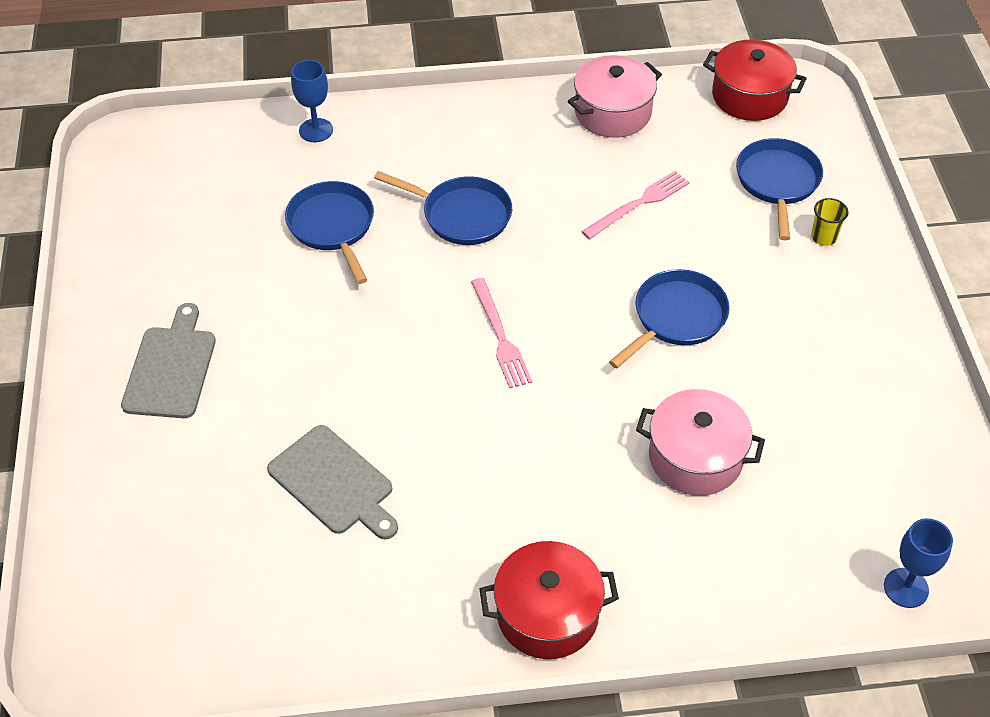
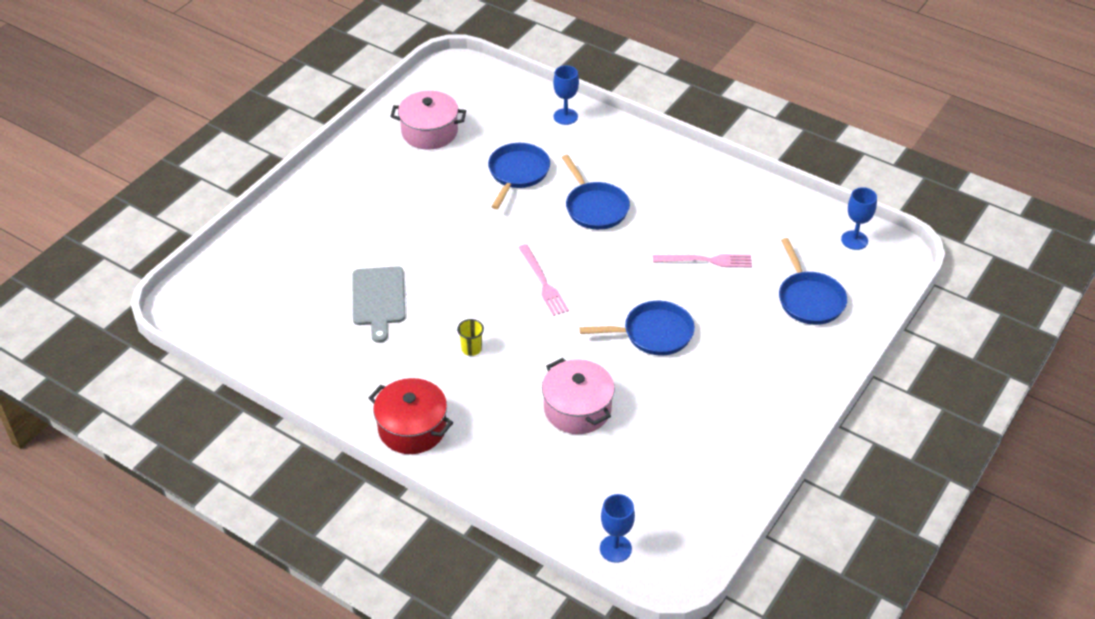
camera: 40 degrees right, 5 degrees down
grey cutting board [121,303,216,418] -> none
pink fork [471,278,532,388] -> pink fork turned 45 degrees counterclockwise [518,244,569,316]
pink pot [568,55,662,138] -> pink pot moved to [390,91,466,149]
red pot [703,39,807,121] -> blue goblet [841,187,877,250]
blue pan [736,138,823,240] -> blue pan turned 120 degrees clockwise [779,238,847,325]
yellow cup [811,198,848,246] -> yellow cup moved to [457,319,484,356]

